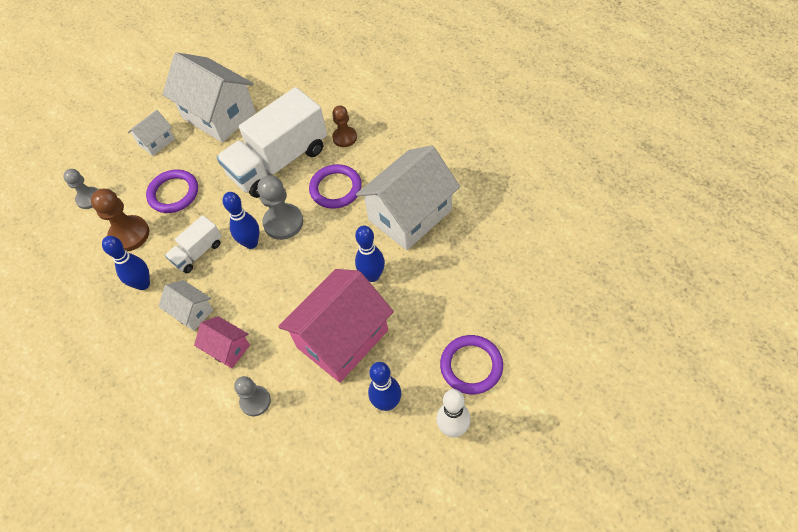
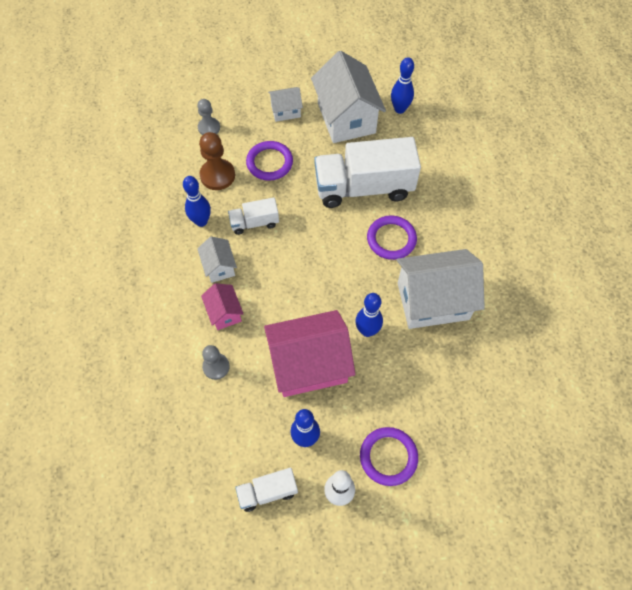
camera: 30 degrees right, 5 degrees up
blue bowling pin [223,192,260,249] -> blue bowling pin moved to [391,57,414,114]
grey pawn [258,175,303,240] -> none
brown pawn [332,105,357,147] -> none
none -> white truck [235,468,298,512]

